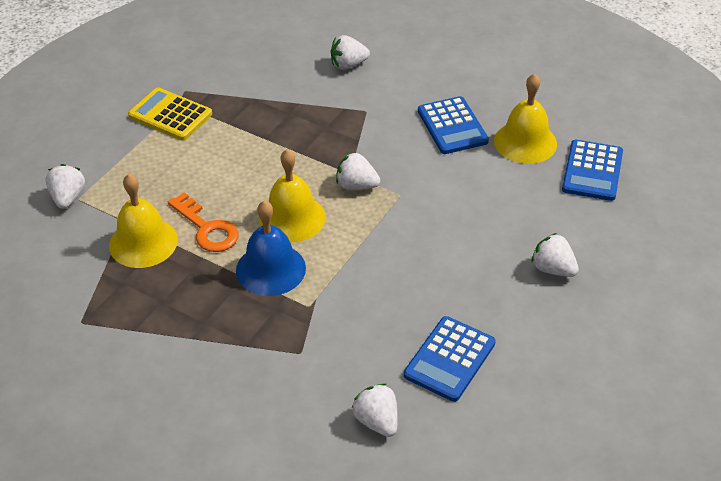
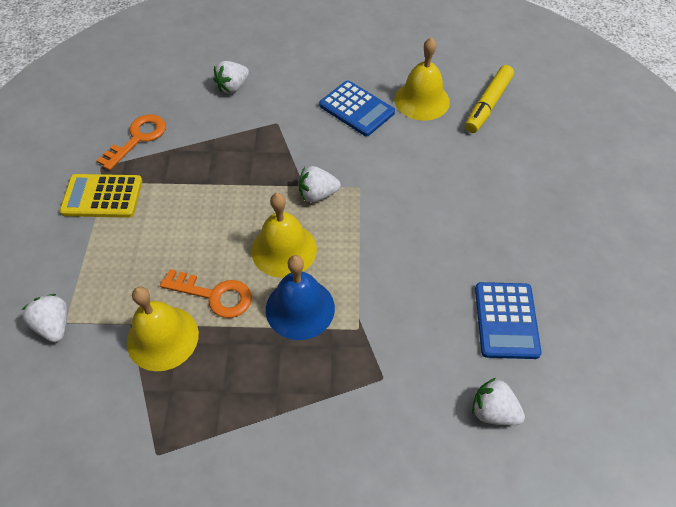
camera: 30 degrees left, 10 degrees up
white strawberry [531,233,579,277] -> none
blue calculator [562,140,623,201] -> yellow marker [465,65,514,133]
none -> orange key [96,115,166,170]

